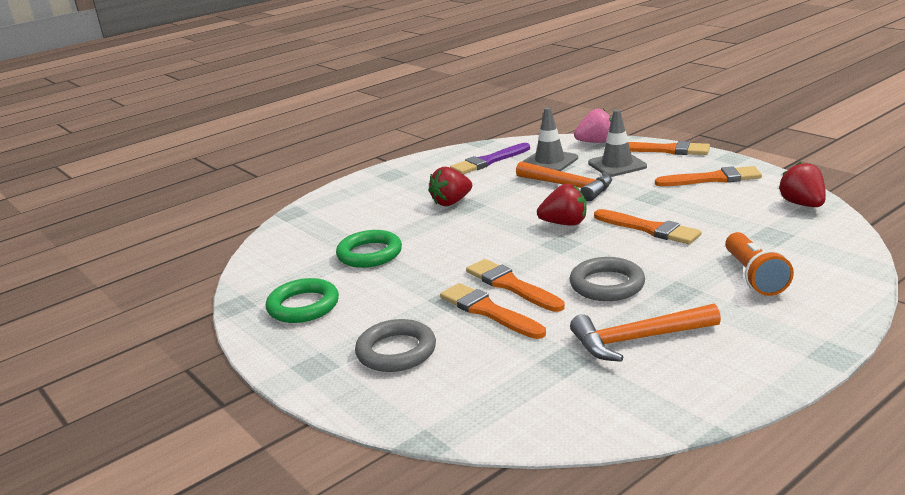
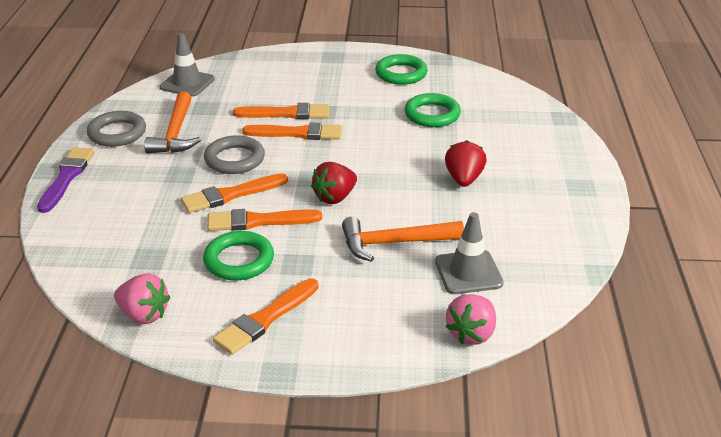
camera: 130 degrees right, 10 degrees up
grey ring [355,319,436,372] -> grey ring moved to [87,111,146,147]
purple brush [450,143,530,174] -> purple brush moved to [37,147,94,213]
orange hammer [570,304,721,362] -> orange hammer turned 150 degrees clockwise [144,92,201,153]
grey traffic cone [588,109,647,177] -> grey traffic cone moved to [159,33,215,97]
orange brush [628,141,710,155] -> orange brush moved to [181,173,288,213]
orange flashlight [725,232,794,296] -> none
red strawberry [778,162,826,207] -> pink strawberry [114,273,170,324]
none -> green ring [203,231,274,280]

